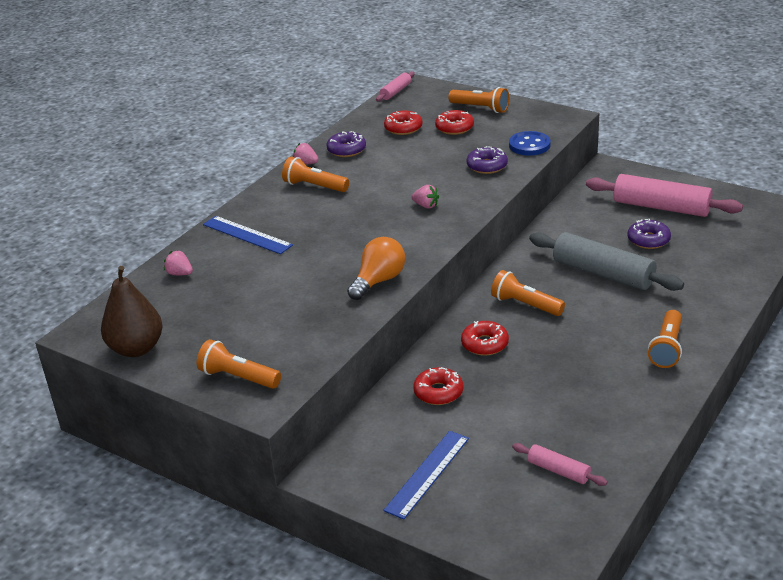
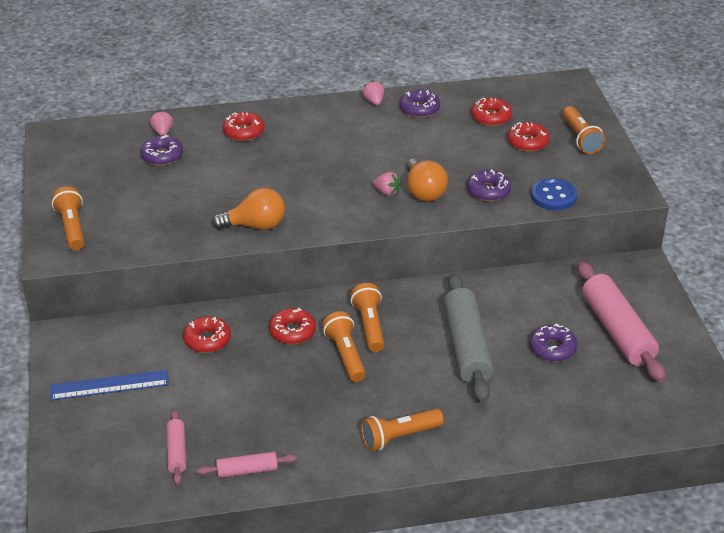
camera: 45 degrees right, 5 degrees up
brown pear [101,266,163,357] -> none
blue ruler [203,216,293,254] -> red donut [223,112,264,141]
orange flashlight [282,157,349,192] -> orange flashlight moved to [322,311,366,382]
pink rolling pin [376,71,415,101] -> pink rolling pin moved to [196,451,297,478]
pink strawberry [412,185,439,208] -> pink strawberry turned 45 degrees counterclockwise [373,172,401,196]
none -> purple donut [140,134,183,166]
none -> orange light bulb [406,158,448,201]

